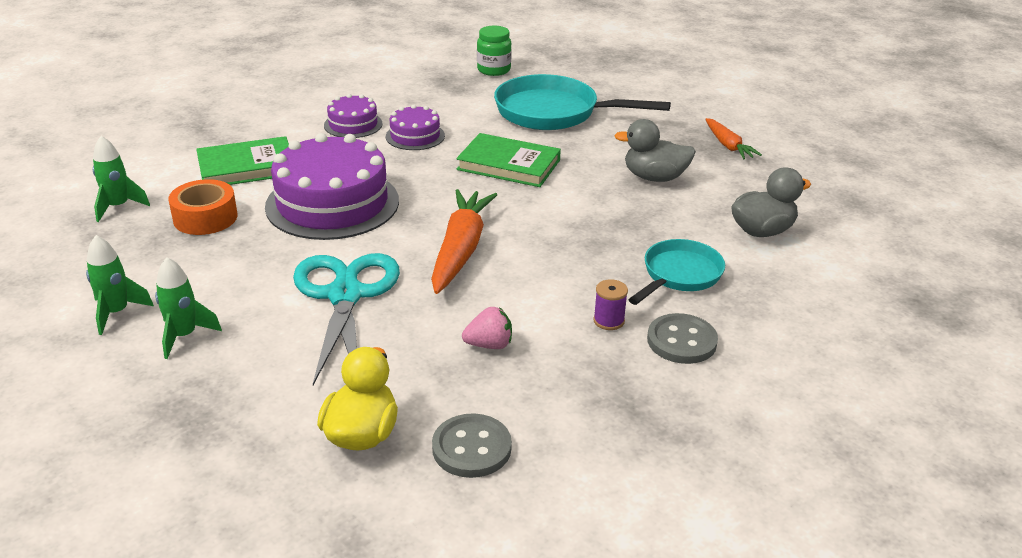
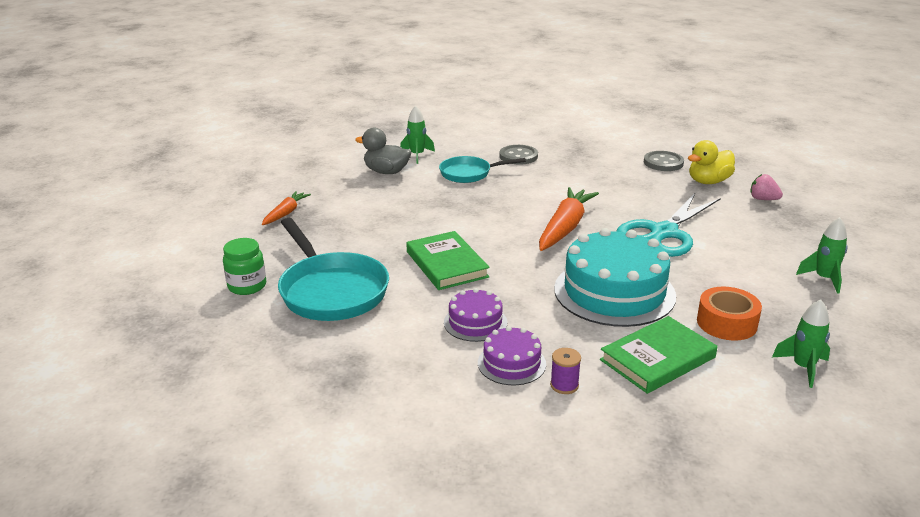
camera: 135 degrees left, 5 degrees down
green rocket [155,257,222,359] -> green rocket moved to [400,105,435,164]
green book [196,136,289,185] -> green book turned 60 degrees counterclockwise [600,316,717,394]
purple cake [265,133,399,240] -> turquoise cake [554,228,676,327]
orange carrot [431,189,497,294] -> orange carrot turned 150 degrees clockwise [539,187,599,251]
pink strawberry [462,307,512,349] -> pink strawberry moved to [750,174,783,200]
green jar [477,26,512,76] -> green jar moved to [223,238,266,295]
purple spool [593,279,628,330] -> purple spool moved to [550,348,581,394]
grey duck [614,119,696,182] -> none

